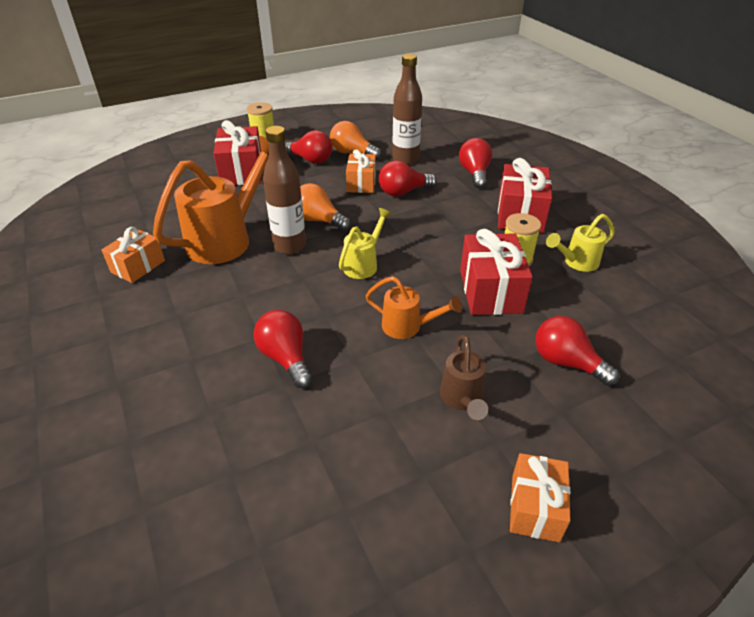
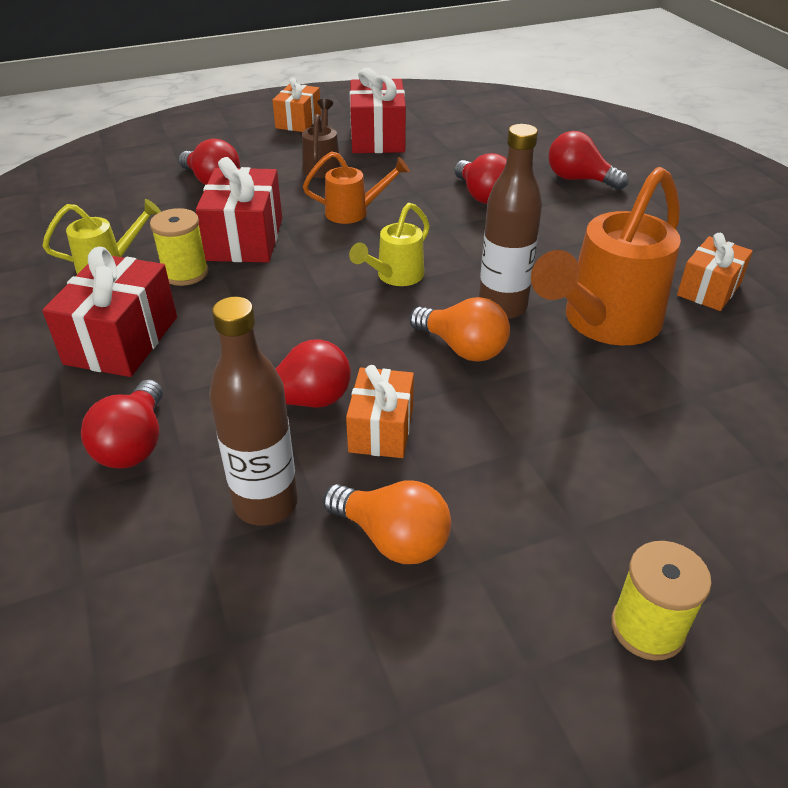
camera: 175 degrees left, 0 degrees up
red gift [213,120,262,185] -> red gift moved to [350,68,406,153]
red light bulb [285,130,332,164] -> red light bulb moved to [548,131,628,190]
orange watering can [366,276,462,339] -> orange watering can turned 150 degrees clockwise [303,151,410,224]

